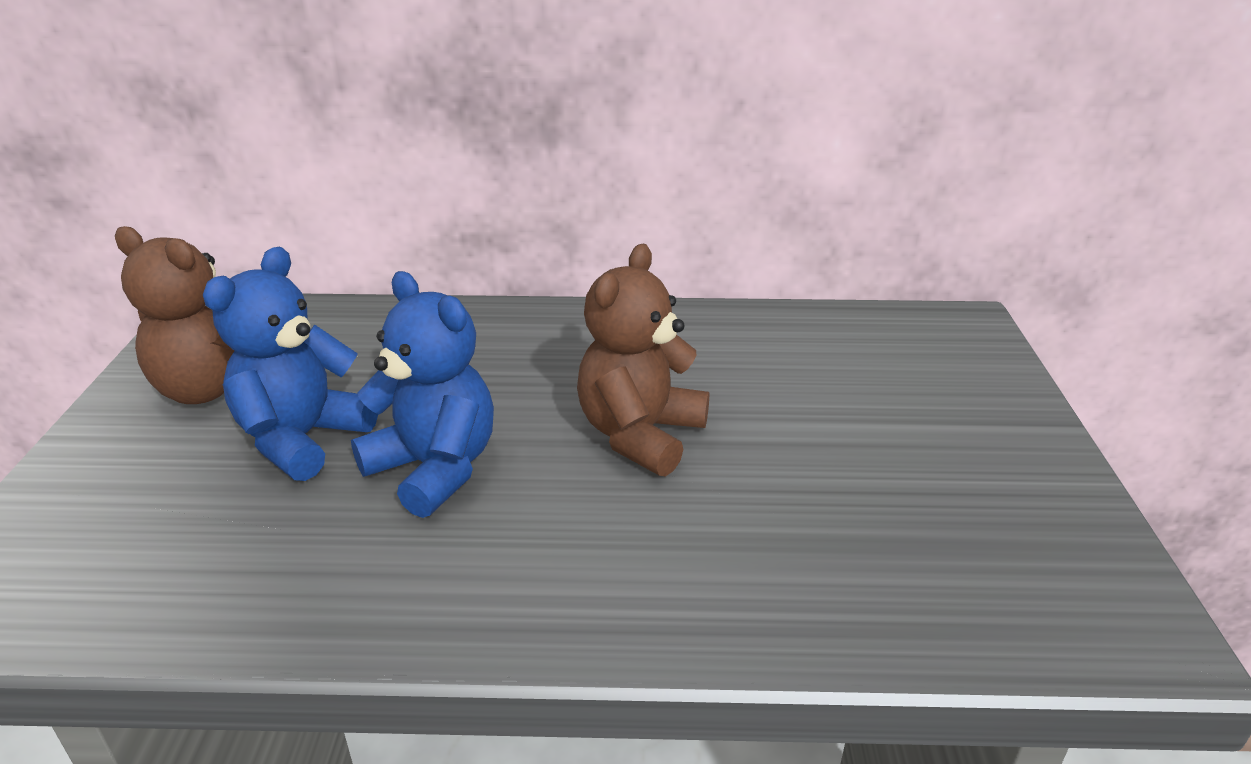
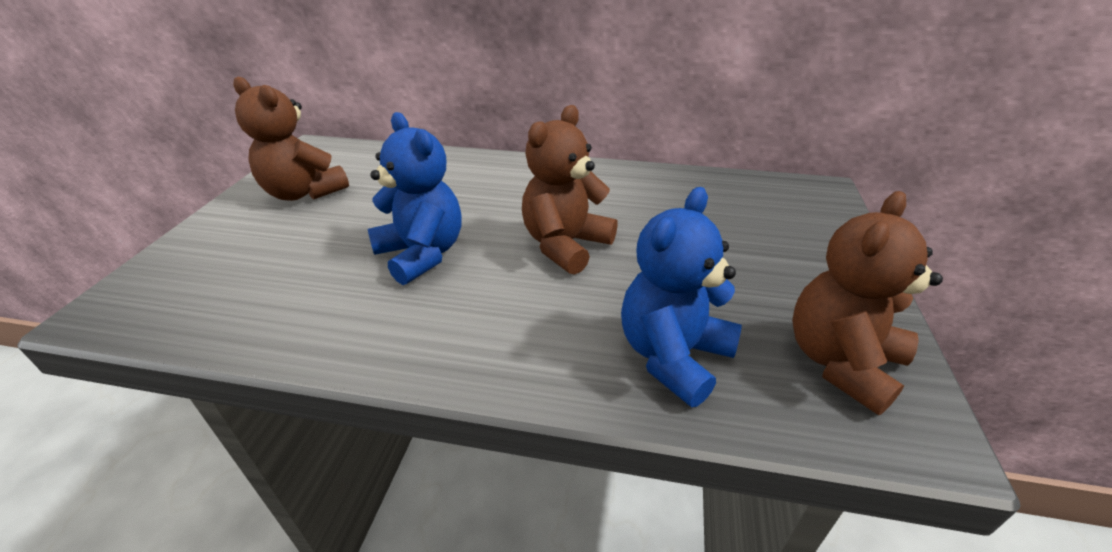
camera: 10 degrees right, 5 degrees up
blue teddy bear [203,247,378,481] -> blue teddy bear moved to [621,187,742,407]
none -> brown teddy bear [792,191,943,415]

